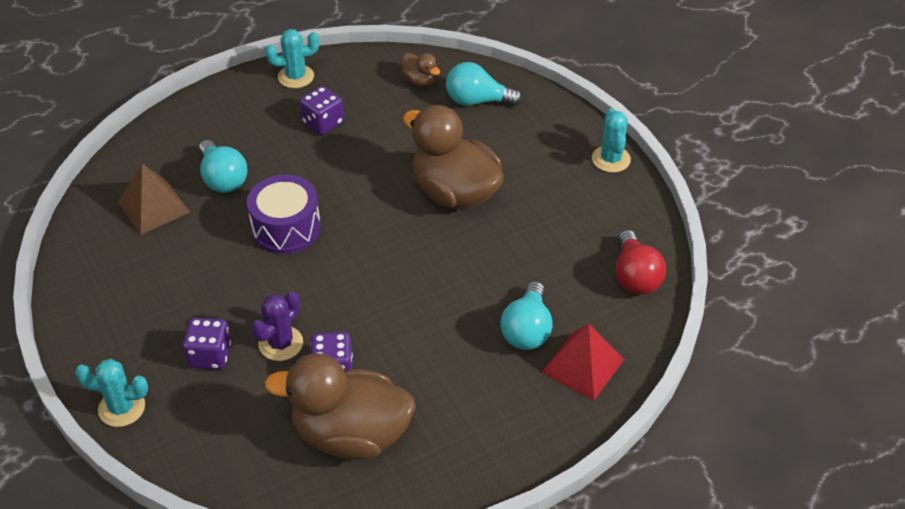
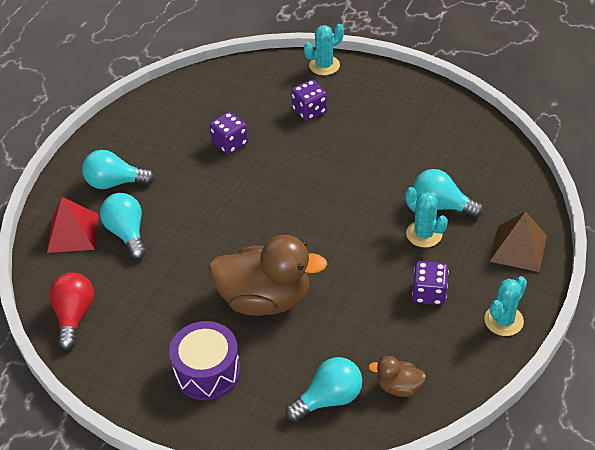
camera: 145 degrees right, 0 degrees up
brown pyramid [118,163,190,235] -> brown pyramid moved to [490,211,547,272]
purple drum [247,175,321,254] -> purple drum moved to [169,321,241,400]
purple cactus [251,291,303,361] -> none
brown duck [265,353,416,460] -> none
turquoise cactus [592,108,631,173] -> turquoise cactus moved to [405,187,448,248]
red light bulb [616,230,666,294] -> red light bulb turned 45 degrees clockwise [49,273,94,350]
none -> turquoise light bulb [82,150,155,189]

